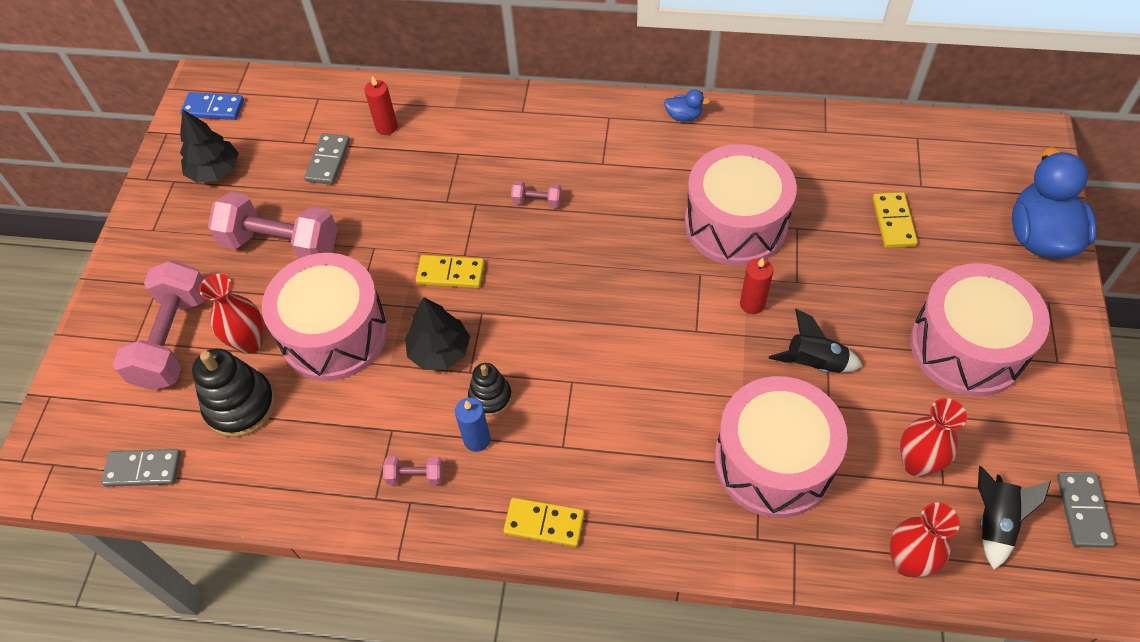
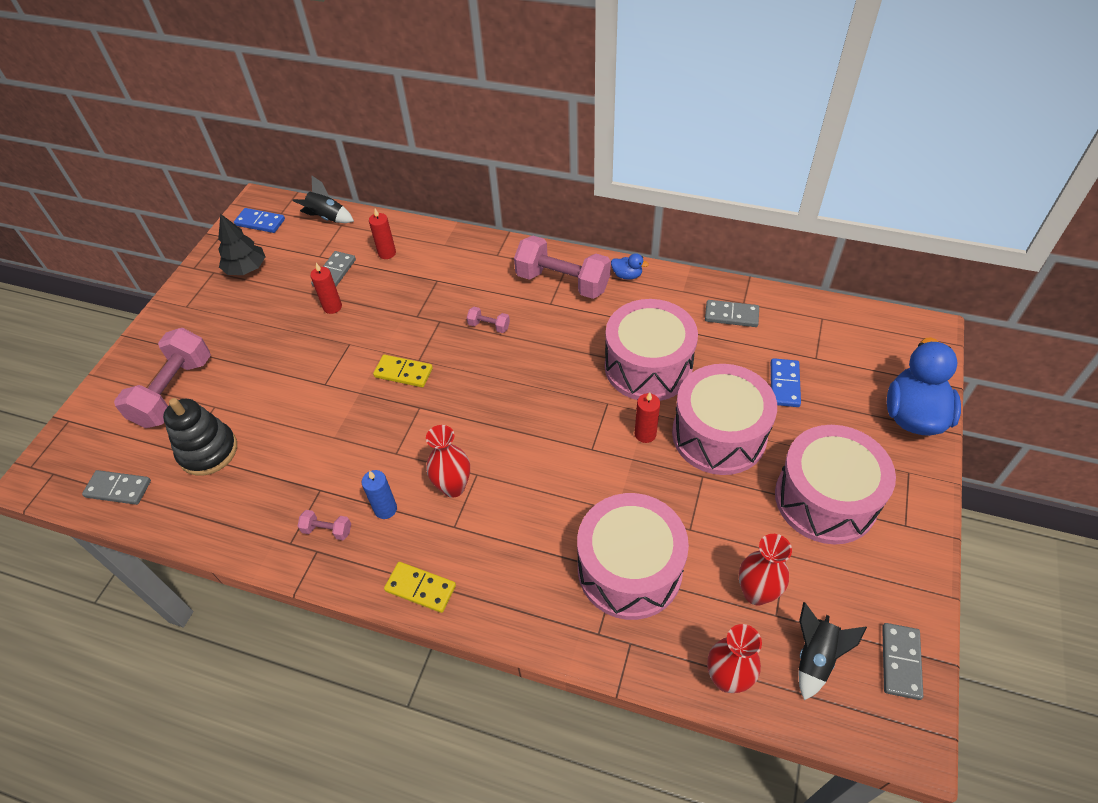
camera: 10 degrees right, 5 degrees down
red vase [199,274,263,354] -> red vase moved to [426,425,470,498]
pink dumbbell [208,192,337,259] -> pink dumbbell moved to [514,236,611,299]
pink drum [262,253,388,381] -> pink drum moved to [672,364,777,475]
black tree [405,297,470,370] -> none
black stacking toy [468,363,512,416] -> none
black rocket [769,309,862,373] -> black rocket moved to [292,176,354,223]
yellow domino [872,192,918,248] -> blue domino [771,358,801,407]
none -> red candle [310,263,342,314]
none -> grey domino [705,300,759,327]

